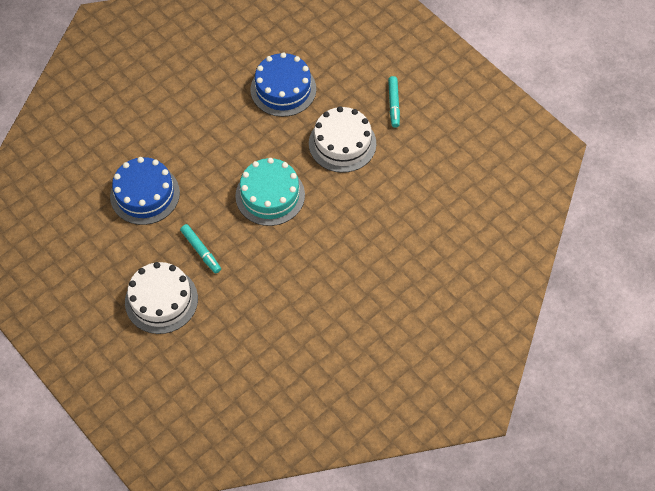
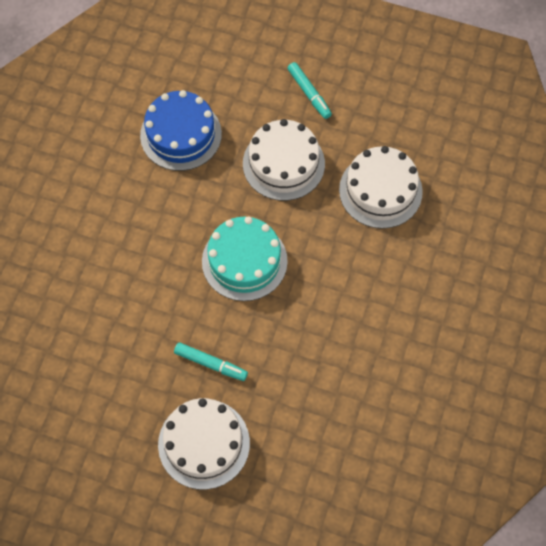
camera: 30 degrees left, 5 degrees up
blue cake [110,157,180,225] -> none
none -> white cake [339,146,423,229]

